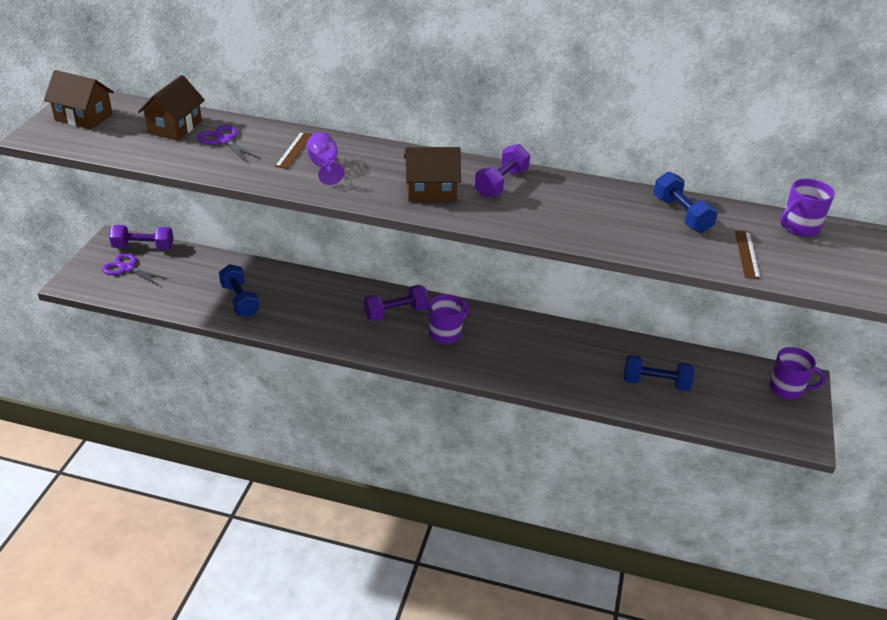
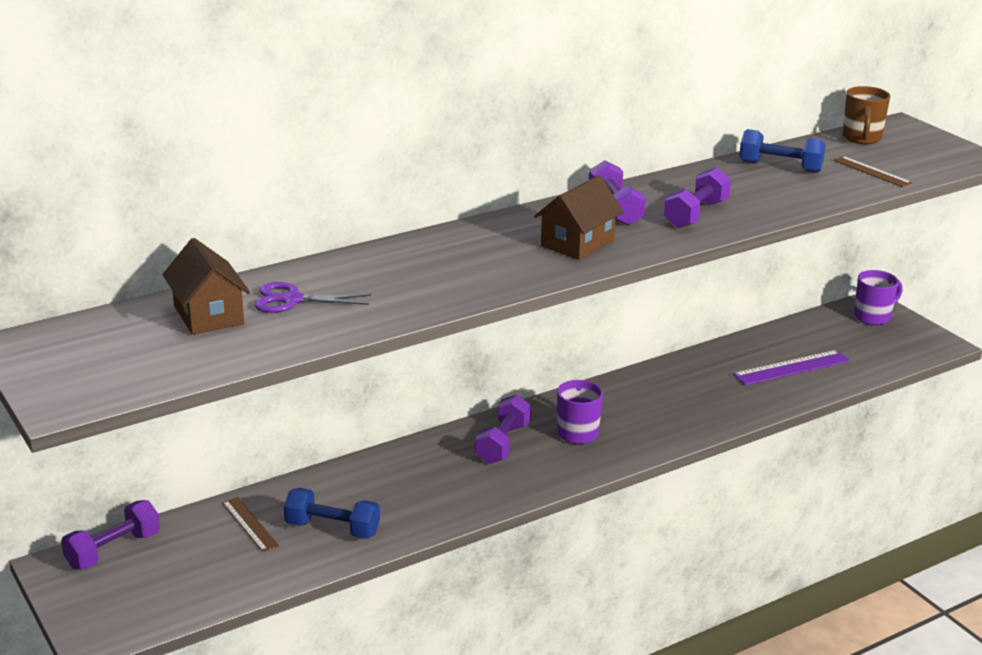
camera: 45 degrees left, 10 degrees down
brown house [44,70,114,130] -> none
purple scissors [102,253,169,286] -> none
brown ruler [275,132,312,169] -> brown ruler moved to [222,497,279,552]
purple goblet [307,132,344,185] -> none
blue dumbbell [623,355,694,391] -> purple ruler [733,350,850,385]
purple mug [780,179,835,237] -> brown mug [843,86,890,144]
none -> purple dumbbell [664,168,731,228]

